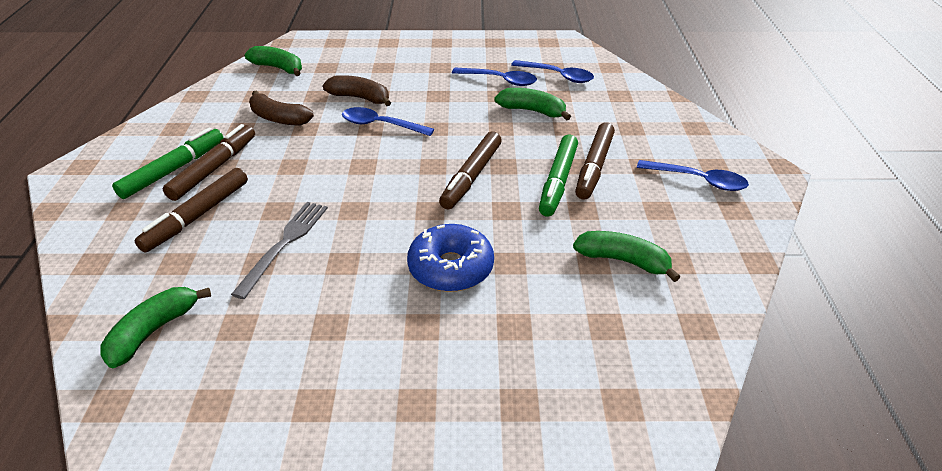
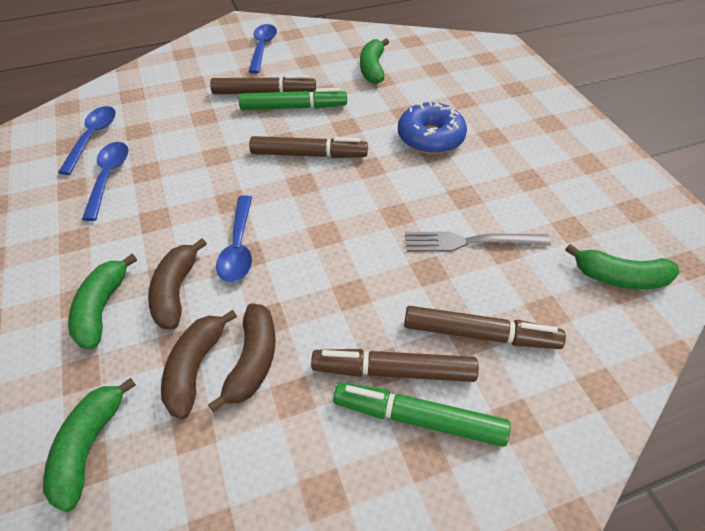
camera: 110 degrees left, 10 degrees up
green banana [494,88,571,120] -> green banana moved to [68,254,137,349]
none -> brown banana [161,310,237,419]

